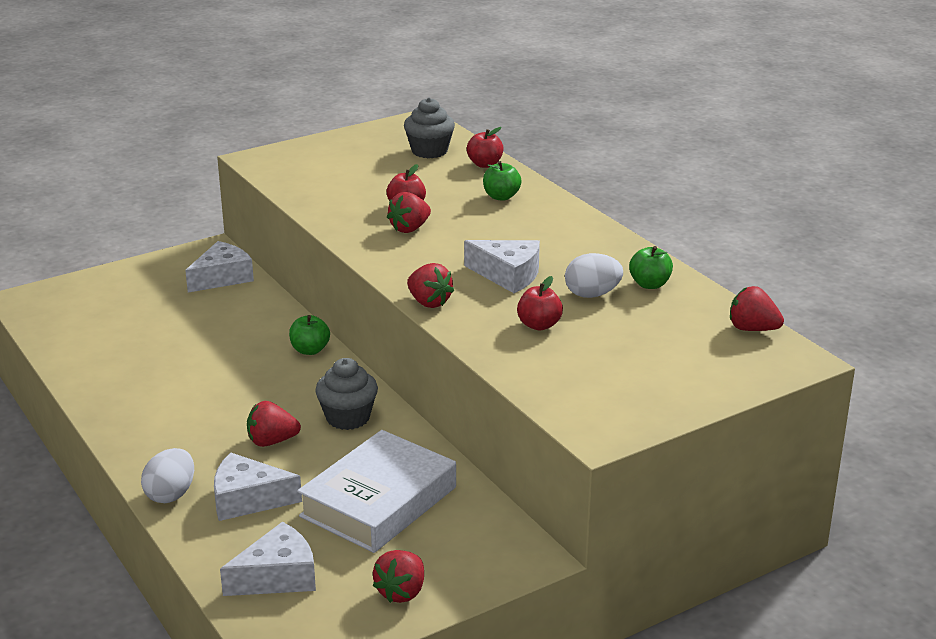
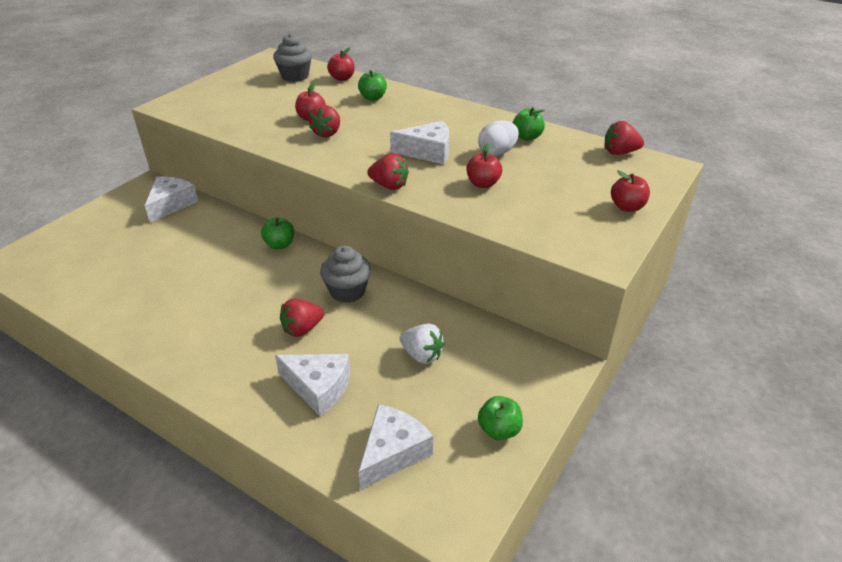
camera: 25 degrees left, 10 degrees up
white egg [141,448,194,503] -> none
white cheese [214,453,302,521] -> white cheese turned 135 degrees counterclockwise [275,354,350,416]
white book [297,430,456,553] -> white strawberry [400,323,445,364]
red strawberry [373,550,424,603] -> green apple [478,396,523,440]
none -> red apple [611,170,650,212]

